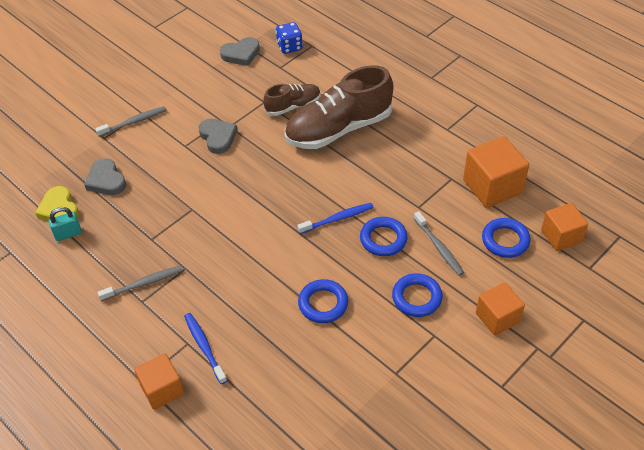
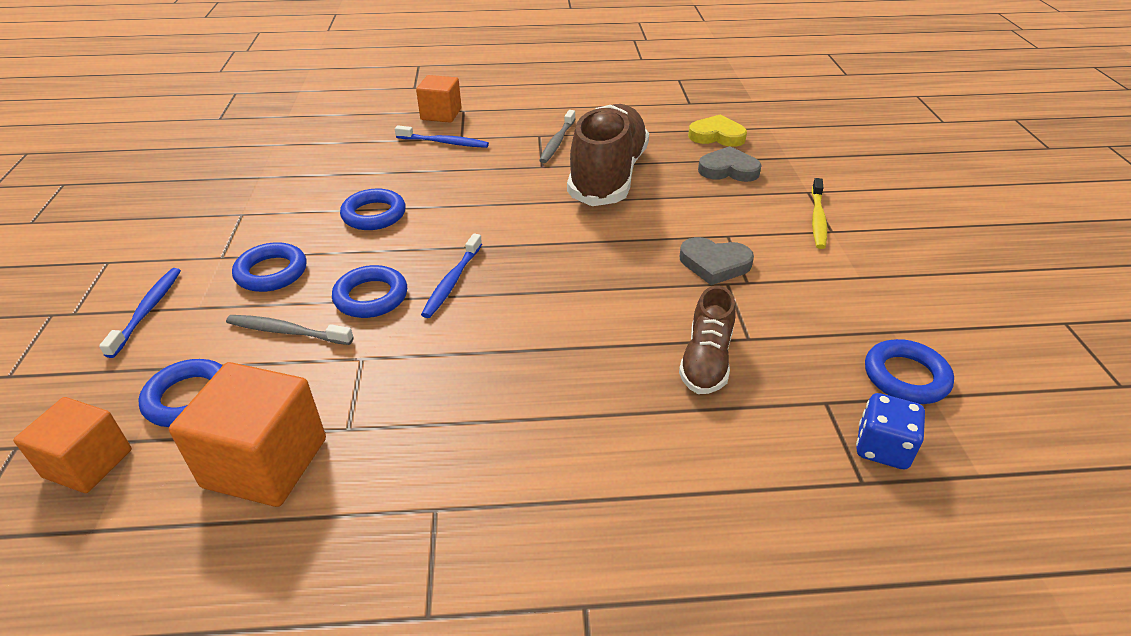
camera: 130 degrees right, 10 degrees down
turquoise padlock [49,207,82,241] -> none
grey toothbrush [95,106,167,137] -> yellow toothbrush [811,178,827,249]
grey heart [220,37,260,66] -> blue ring [865,339,954,404]
brown shoe [285,65,393,149] -> brown shoe moved to [567,104,649,206]
orange cube [476,282,525,336] -> blue toothbrush [99,268,181,358]

